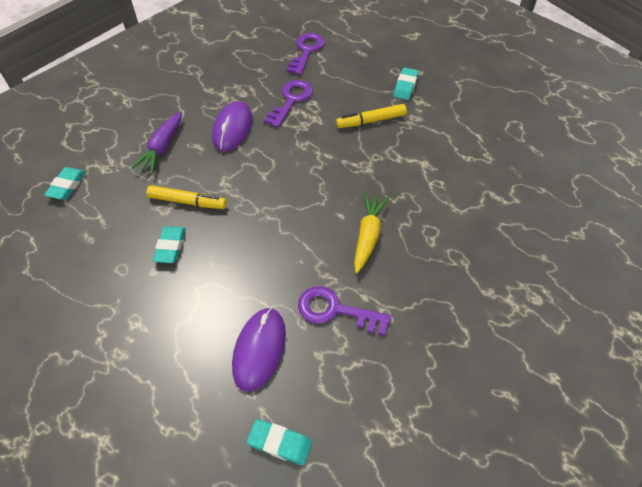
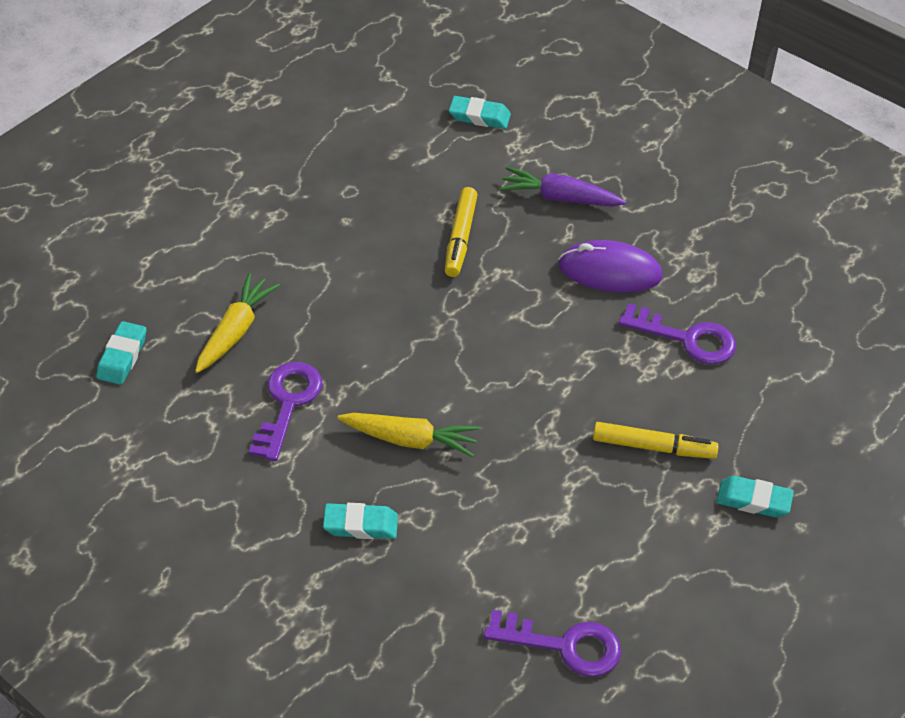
camera: 85 degrees right, 5 degrees down
turquoise eraser [153,226,186,263] -> turquoise eraser moved to [323,503,398,539]
purple mouse [232,308,286,392] -> yellow carrot [195,273,280,373]
purple key [287,33,325,75] -> purple key moved to [484,610,621,677]
yellow marker [336,104,407,128] -> yellow marker turned 120 degrees clockwise [593,422,719,459]

